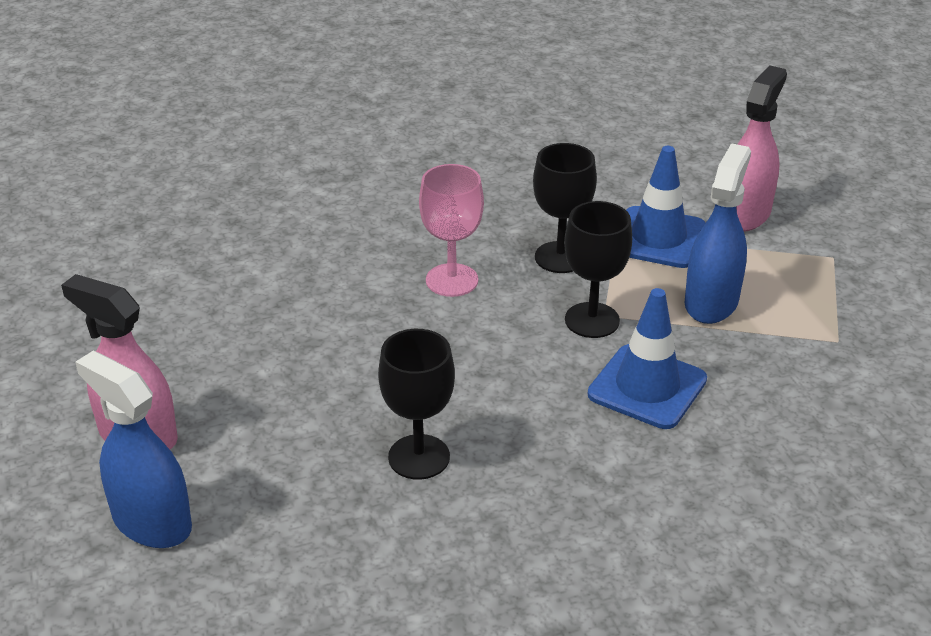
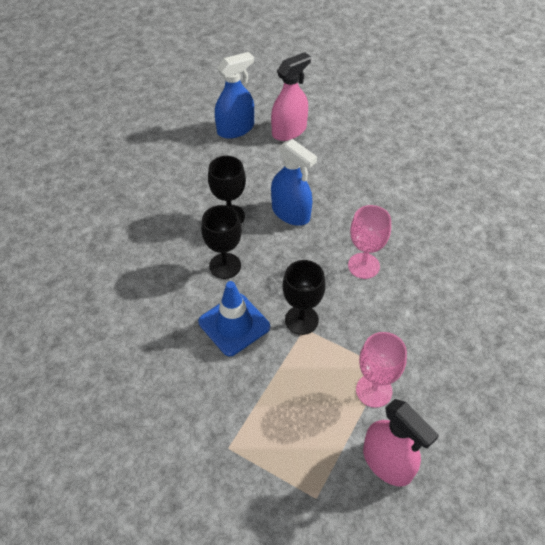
camera: 110 degrees right, 15 degrees up
black goblet [533,143,597,273] -> black goblet moved to [201,205,242,279]
blue traffic cone [626,146,706,268] -> pink goblet [356,332,407,408]
blue spray bottle [685,143,751,324] -> blue spray bottle moved to [271,139,317,226]

